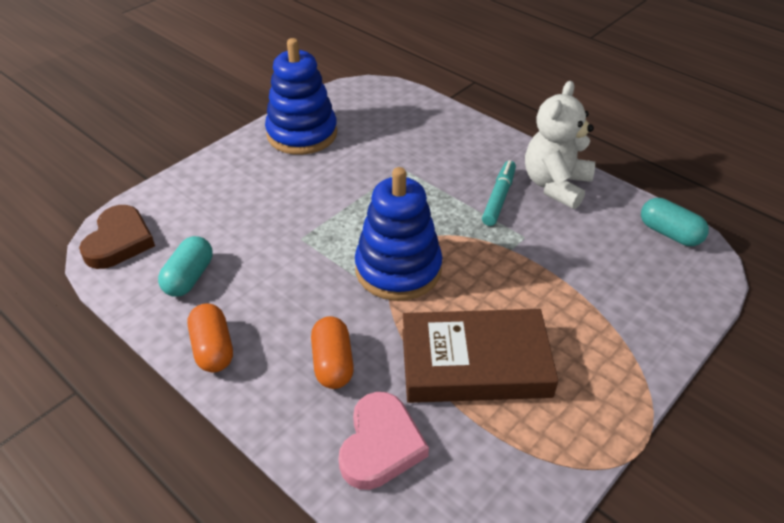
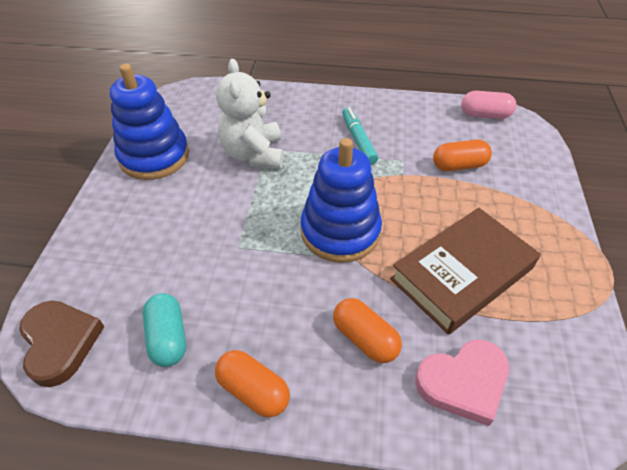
camera: 35 degrees left, 5 degrees up
pink heart [339,392,429,490] -> pink heart turned 90 degrees clockwise [415,339,509,426]
white teddy bear [525,81,595,209] -> white teddy bear moved to [216,59,283,169]
turquoise capsule [641,198,709,246] -> pink capsule [461,91,517,119]
none -> orange capsule [433,140,492,171]

